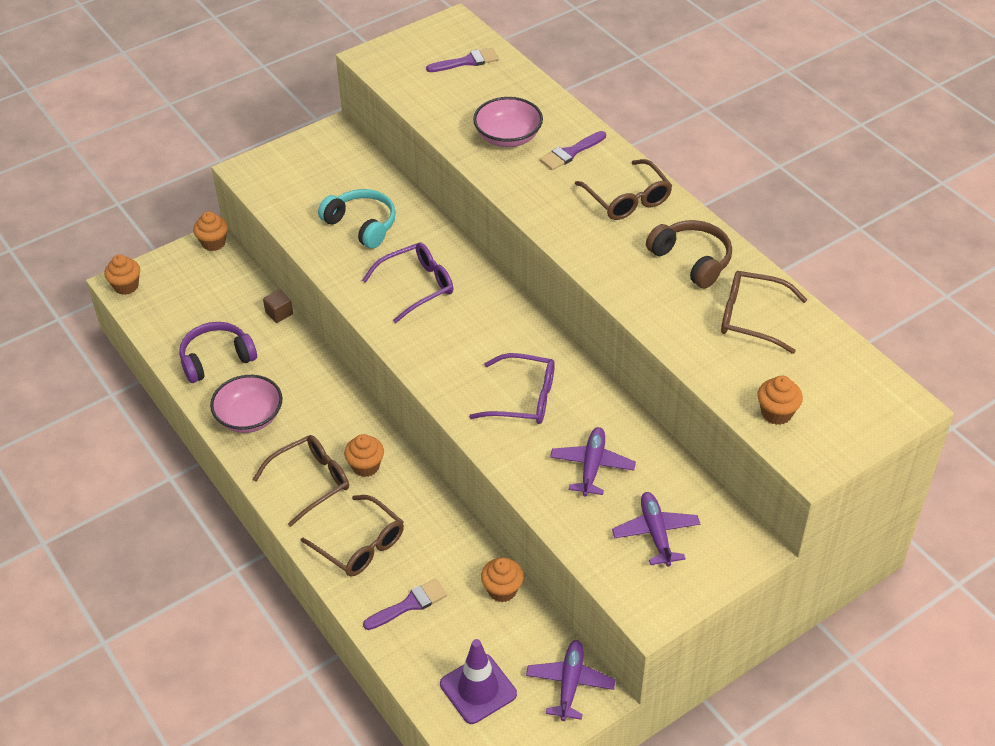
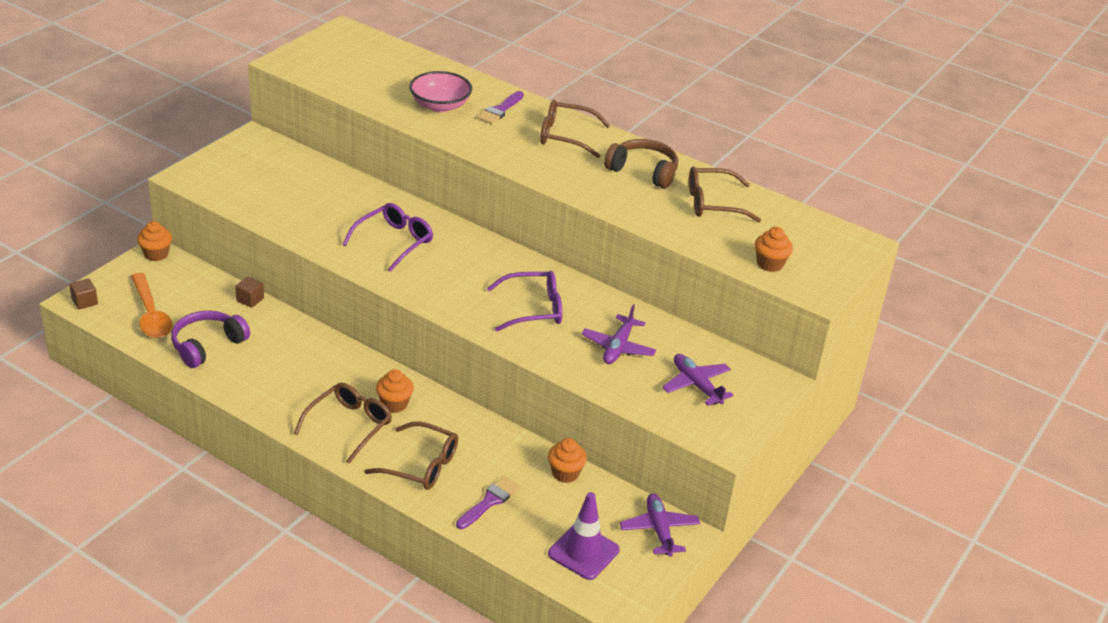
camera: 25 degrees left, 10 degrees down
orange cupcake [104,254,140,295] -> brown cube [69,278,98,310]
pink bowl [210,375,282,433] -> none
turquoise headphones [318,189,396,249] -> none
purple brush [426,48,499,72] -> none
purple plane [550,427,636,497] -> purple plane turned 150 degrees counterclockwise [581,304,656,364]
brown glasses [575,159,672,220] -> brown glasses turned 150 degrees clockwise [540,100,610,158]
none -> orange spoon [131,273,173,338]

